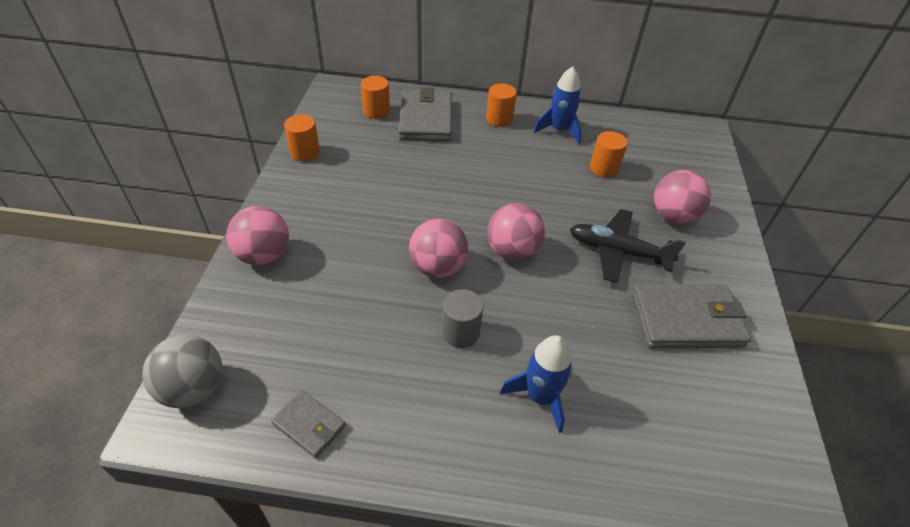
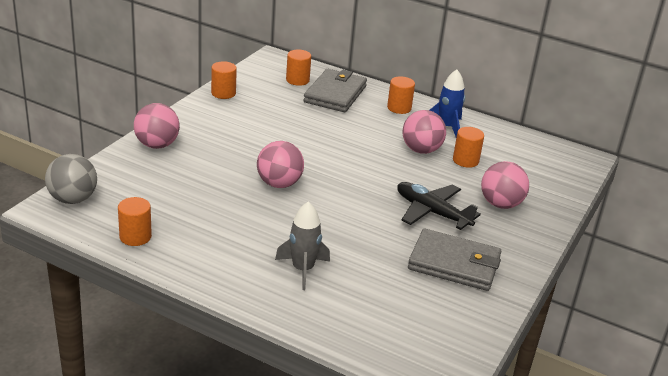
camera: 20 degrees right, 15 degrees down
grey wallet [271,390,346,458] -> orange cylinder [118,197,152,246]
grey cylinder [442,289,483,348] -> none
pink ball [487,203,545,261] -> pink ball moved to [403,110,446,154]
blue rocket [500,335,573,433] -> grey rocket [275,201,330,290]

